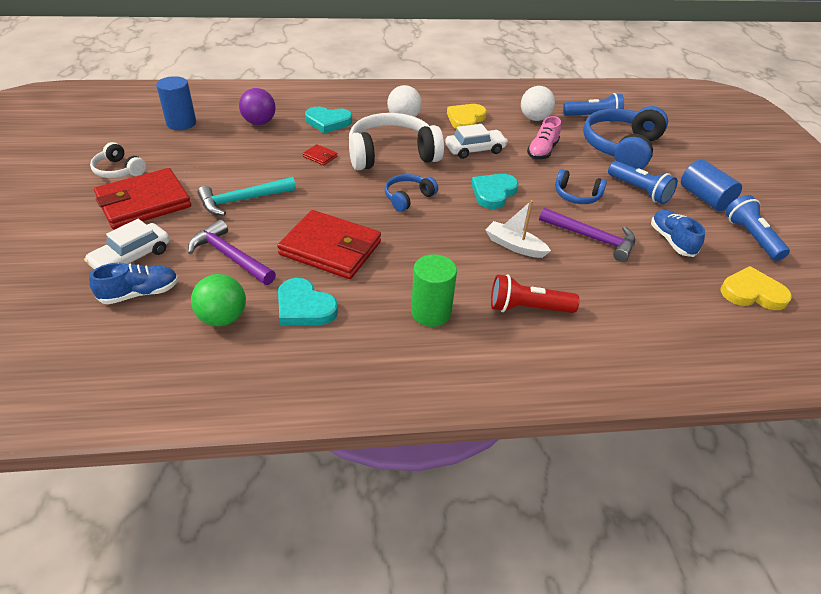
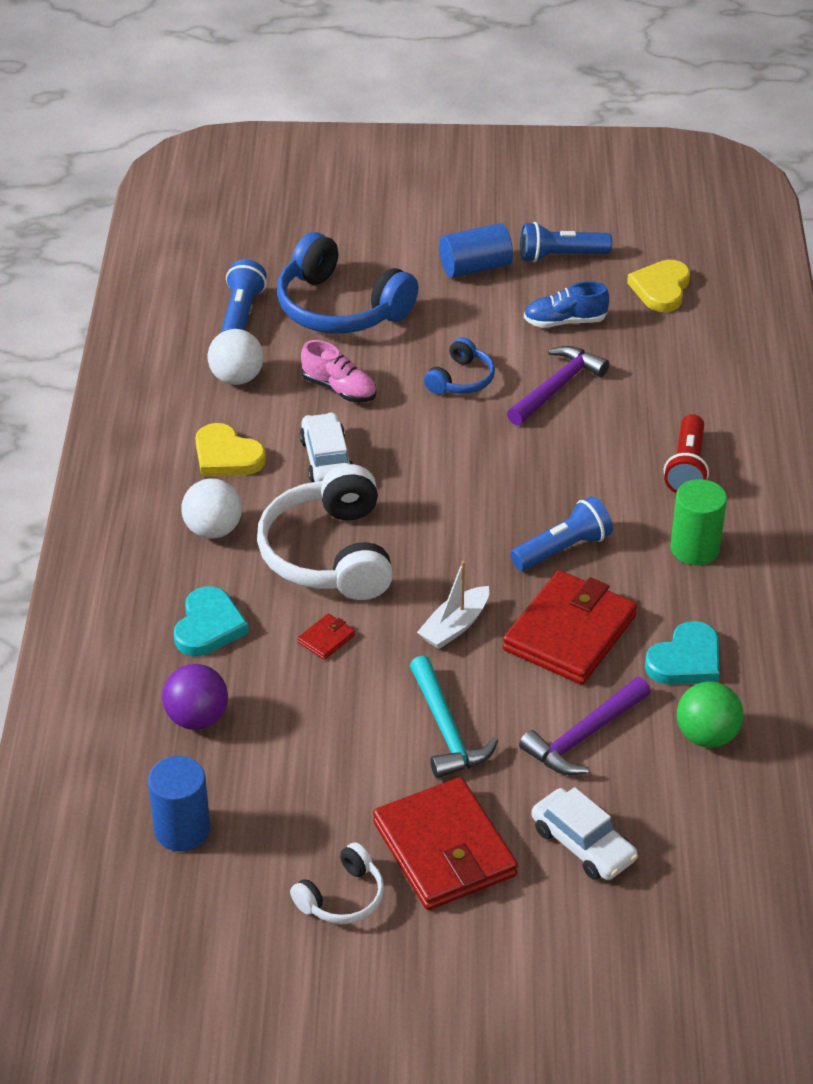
camera: 80 degrees left, 0 degrees up
blue shoe [89,263,178,304] -> none
blue headphones [384,174,438,212] -> none
turquoise heart [471,174,519,209] -> none
white boat [485,200,551,258] -> white boat moved to [417,561,489,649]
blue flashlight [608,161,678,204] -> blue flashlight moved to [511,496,613,571]

